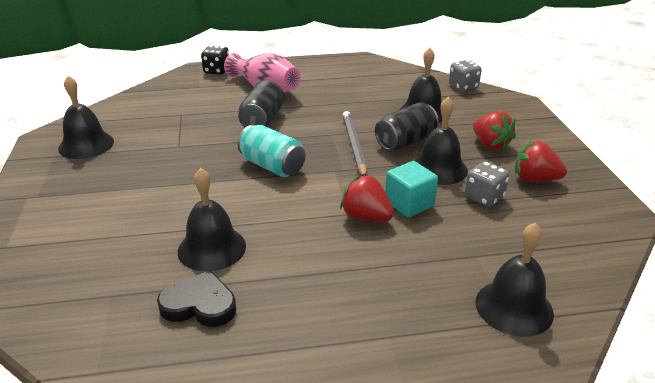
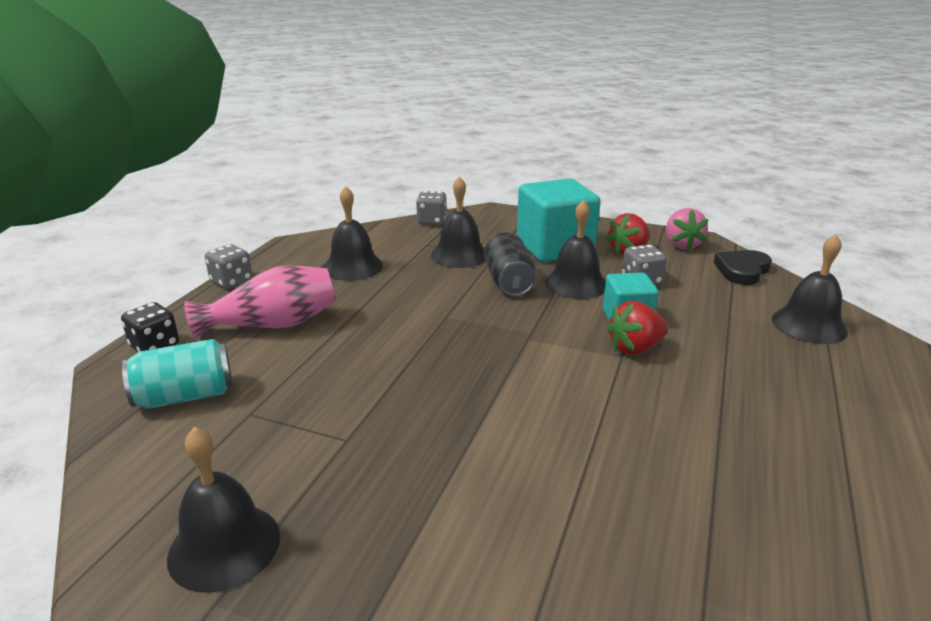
camera: 60 degrees left, 5 degrees down
black heart [157,270,236,327] -> black heart moved to [714,250,772,285]
black bell [178,168,246,271] -> black bell moved to [323,186,383,281]
black can [238,80,285,128] -> none
turquoise can [238,125,305,177] -> turquoise can moved to [122,339,233,409]
grey pencil [343,111,367,176] -> none
red strawberry [473,111,516,150] -> turquoise cube [517,178,601,262]
none -> grey dice [205,244,252,289]
none -> pink strawberry [666,208,709,250]

